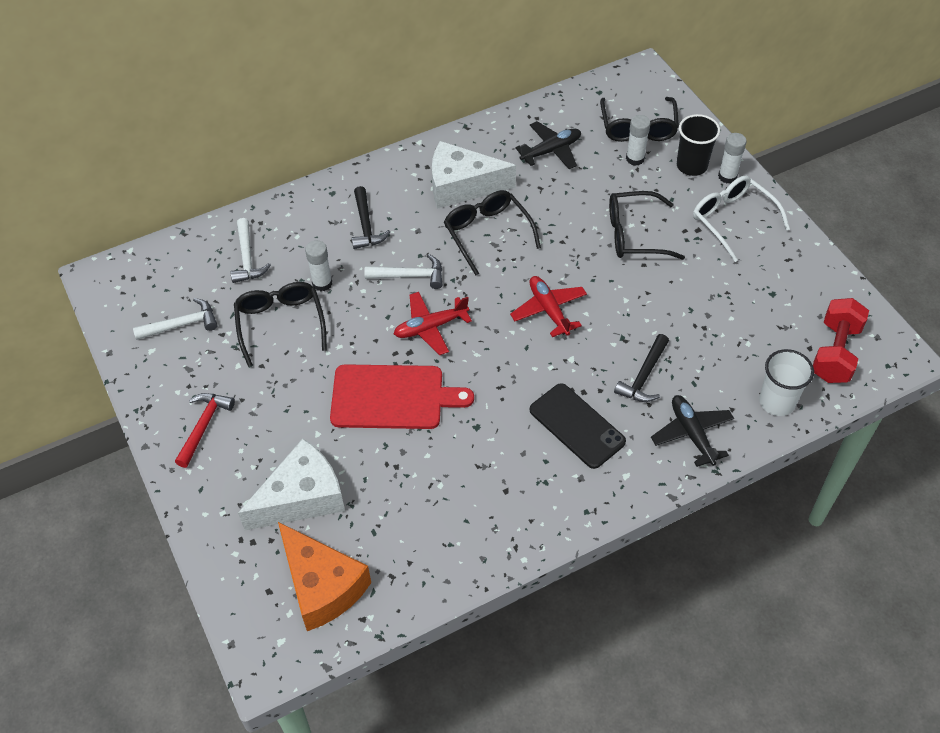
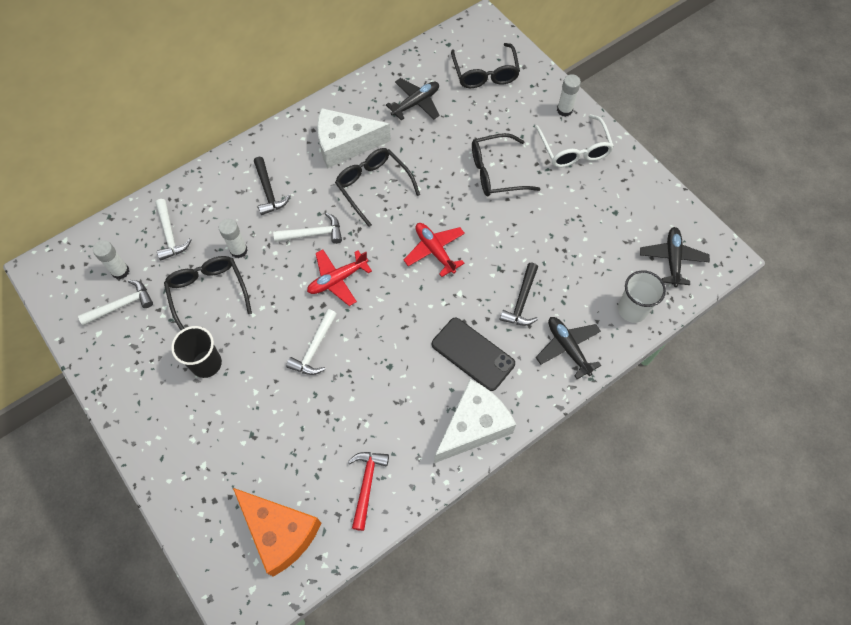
camera: 10 degrees left, 10 degrees up
red hammer [175,393,235,468] -> red hammer moved to [348,452,389,531]
white cheese [238,438,345,530] -> white cheese moved to [434,379,516,463]
red cutting board [330,364,474,429] -> white hammer [286,309,337,375]
white glue stick [626,115,650,166] -> white glue stick moved to [93,240,129,279]
black cup [677,114,720,176] -> black cup moved to [171,326,222,378]
white glasses [693,176,790,262] -> white glasses turned 150 degrees counterclockwise [535,114,614,167]
red dumbbell [813,298,869,383] -> black plane [640,227,710,287]

